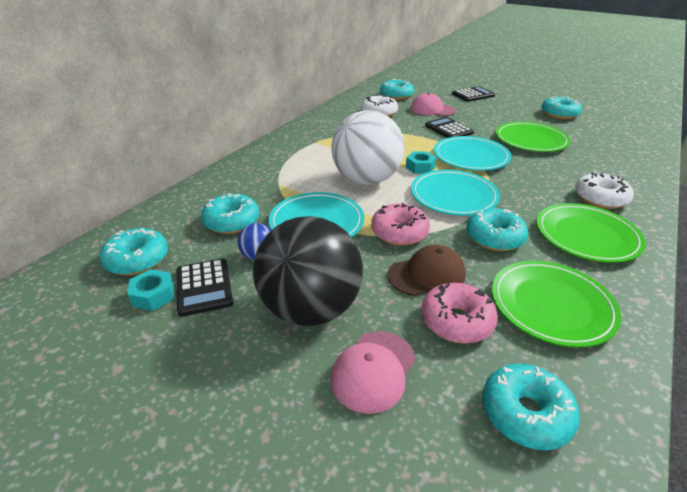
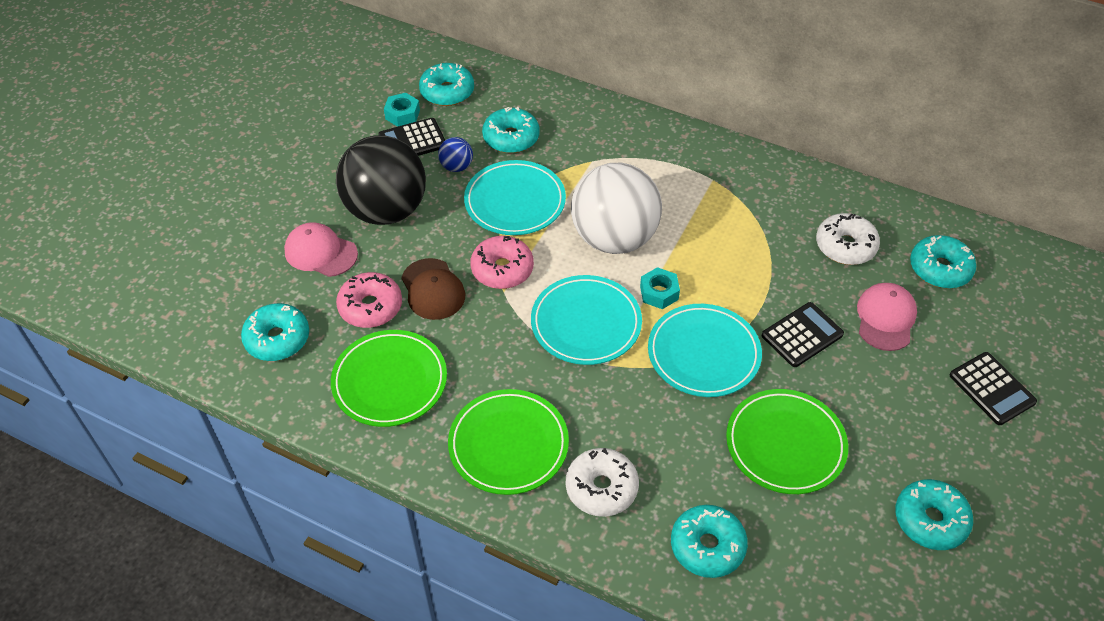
camera: 85 degrees right, 15 degrees up
turquoise donut [466,208,528,251] -> turquoise donut moved to [671,505,748,578]

